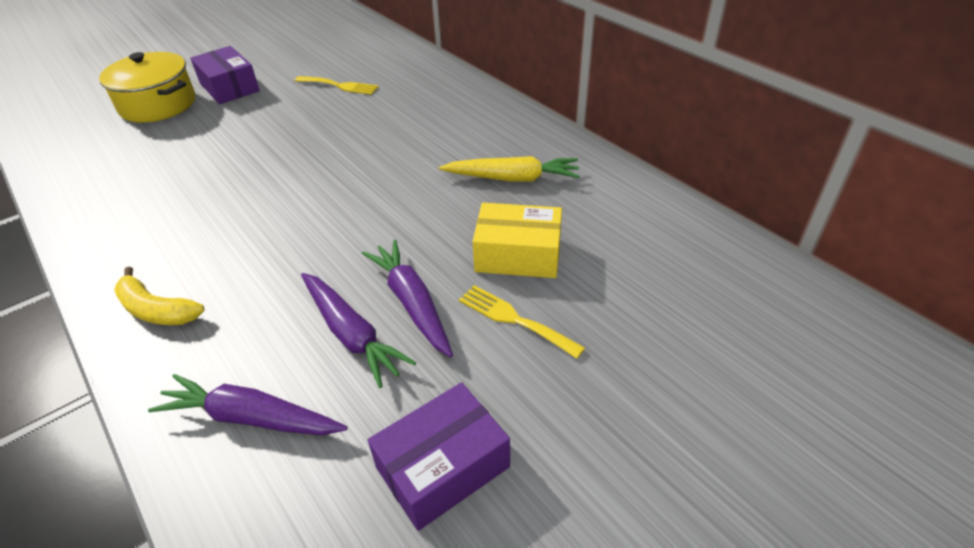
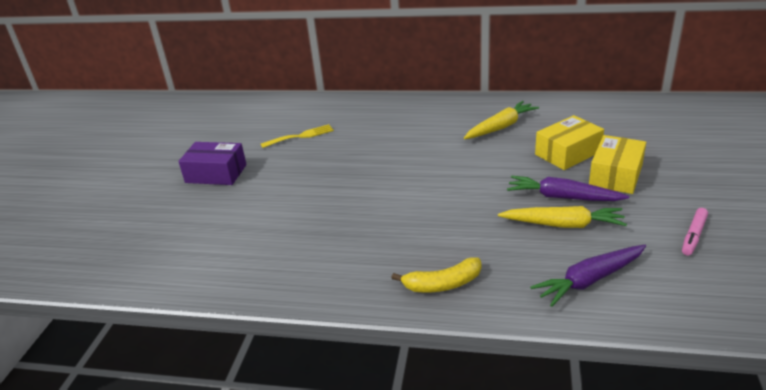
camera: 40 degrees left, 10 degrees down
yellow pot [99,52,195,123] -> none
purple carrot [301,273,416,388] -> yellow carrot [498,206,627,228]
purple box [368,382,510,531] -> pink marker [682,208,708,256]
yellow fork [459,285,585,359] -> yellow box [589,135,646,194]

